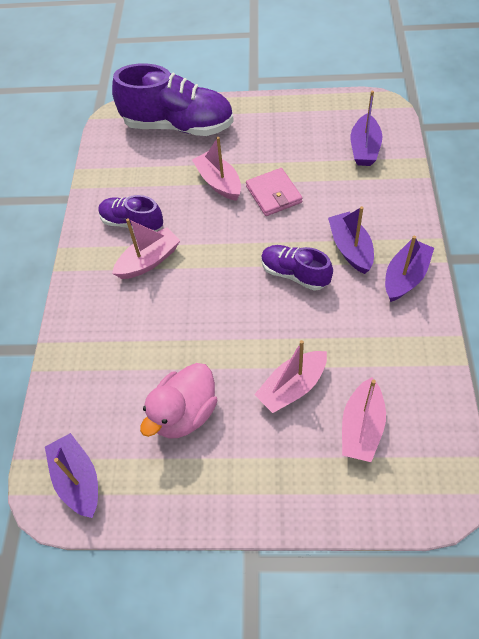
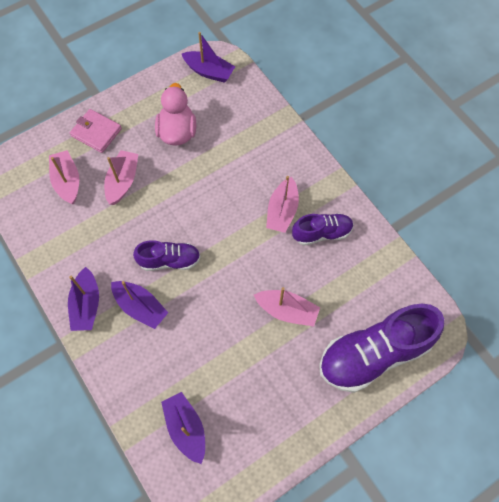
camera: 140 degrees right, 10 degrees up
pink wallet [246,168,302,216] -> pink wallet moved to [70,109,122,153]

